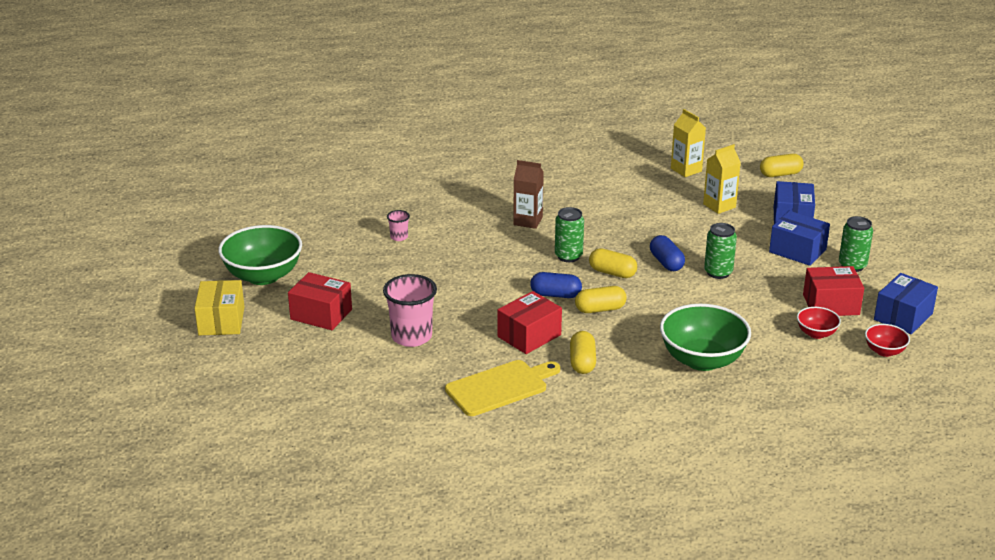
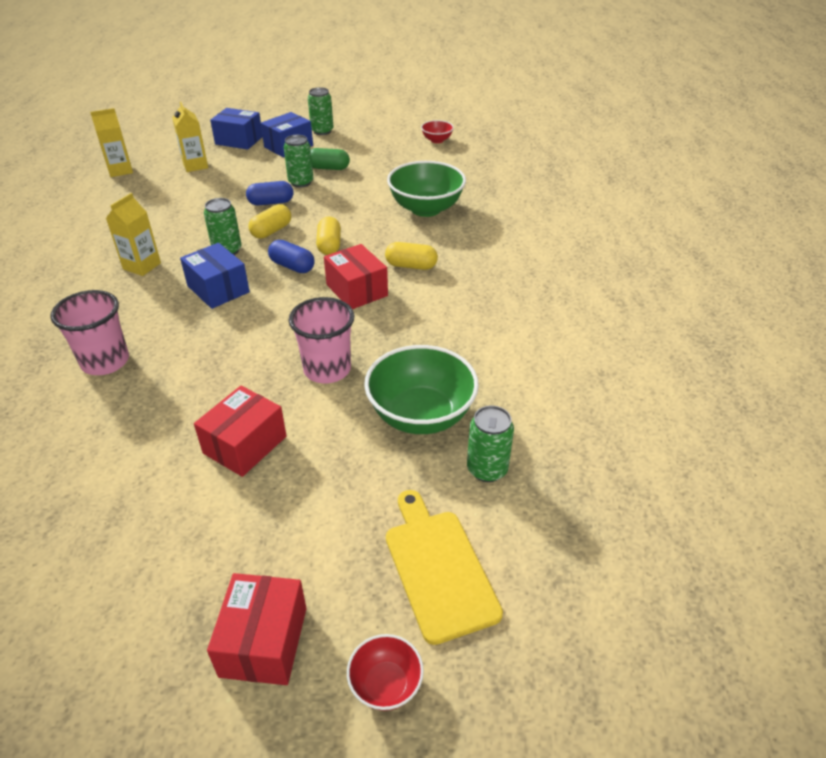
camera: 80 degrees left, 10 degrees up
yellow box [194,280,244,335] -> none
green bowl [218,225,302,285] -> green bowl moved to [364,345,479,434]
pink cup [387,210,410,241] -> pink cup [50,290,129,375], size x2.07
yellow cutting board [445,360,560,416] -> yellow cutting board moved to [386,490,503,645]
brown carton [513,160,544,229] -> yellow carton [106,193,161,276]
blue capsule [530,272,582,298] -> blue capsule turned 75 degrees counterclockwise [268,240,315,273]
yellow capsule [760,154,803,177] -> none
red bowl [797,307,841,339] -> red bowl moved to [347,634,424,711]
red box [803,266,864,316] -> red box moved to [207,573,306,685]
blue box [874,273,938,335] -> blue box moved to [180,243,250,309]
none -> green capsule [311,148,350,170]
none -> green can [467,406,514,482]

